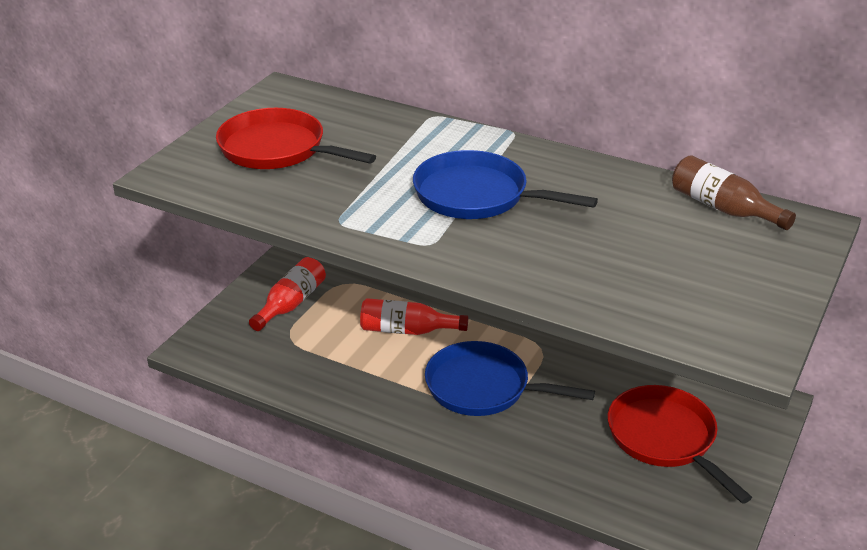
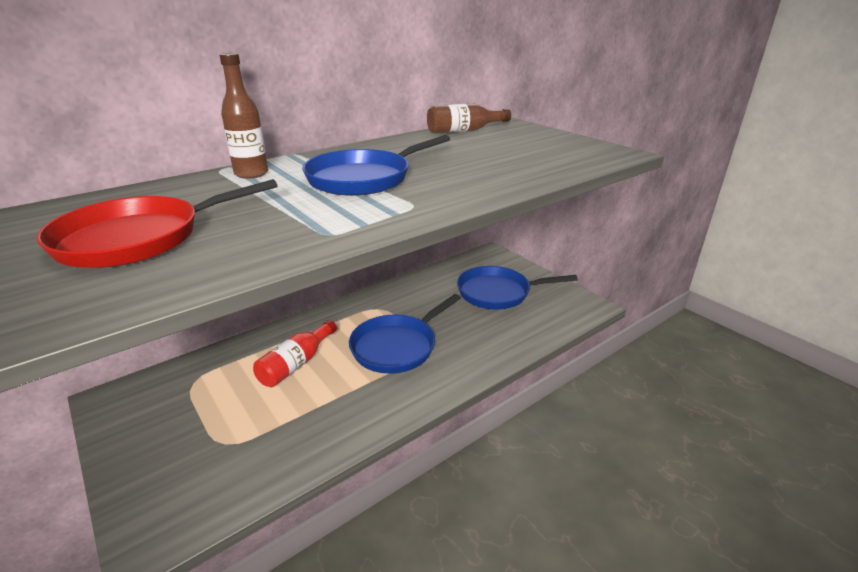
camera: 65 degrees left, 5 degrees down
red bottle [249,257,326,331] -> none
red pan [608,385,752,504] -> blue pan [457,266,578,309]
none -> brown bottle [220,53,268,179]

